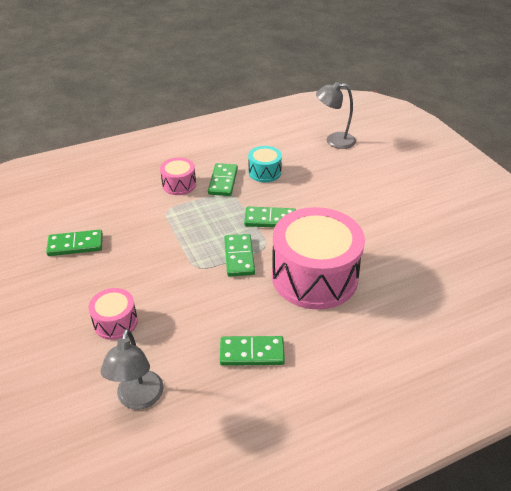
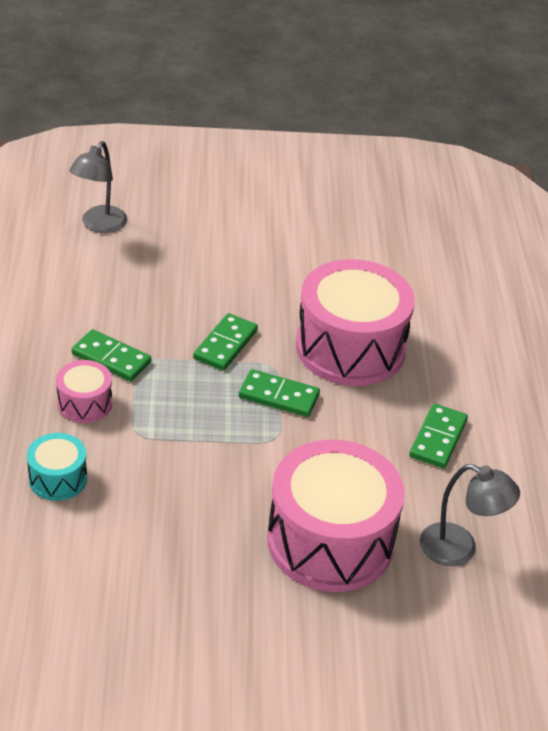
camera: 70 degrees left, 0 degrees up
green domino [46,230,103,256] -> none
pink drum [89,288,138,340] -> pink drum [267,440,405,592], size x2.15
turquoise drum [248,146,282,182] -> turquoise drum moved to [27,433,87,501]

